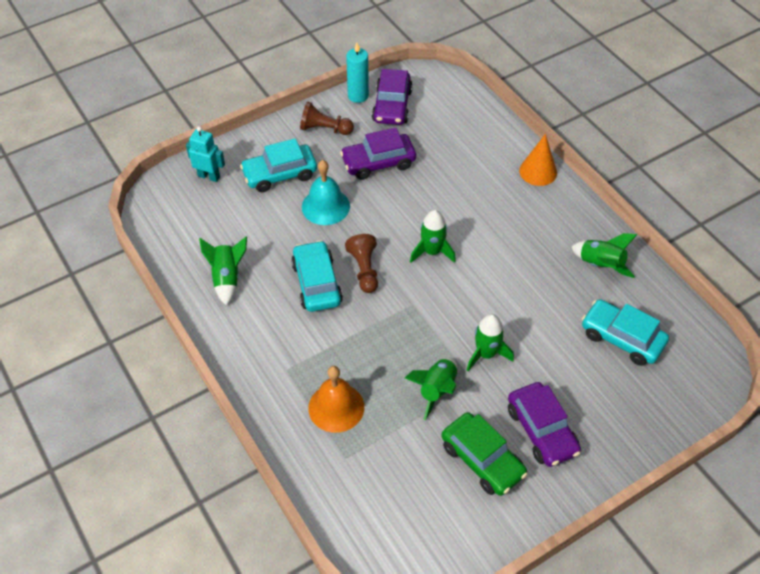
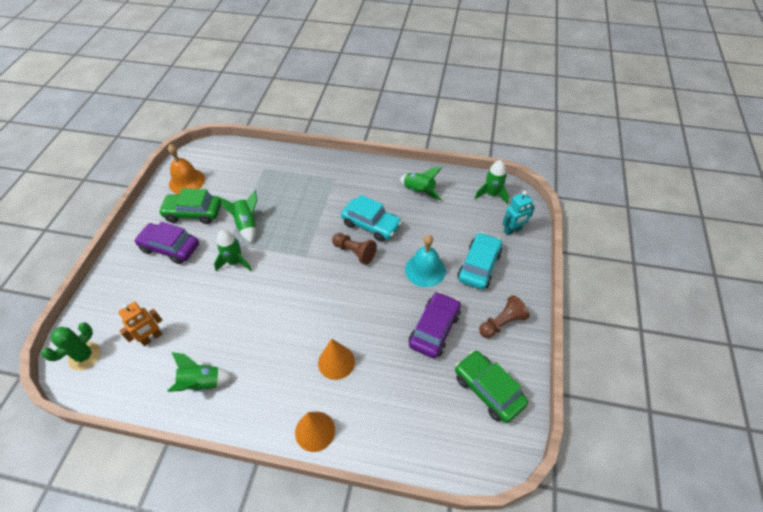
camera: 135 degrees right, 0 degrees up
orange bell [308,366,364,433] -> orange bell moved to [168,144,205,194]
turquoise candle [346,42,369,103] -> none
purple car [372,69,413,125] -> green car [455,350,528,423]
green rocket [410,210,456,263] -> green rocket moved to [475,160,509,204]
turquoise car [582,299,669,366] -> orange robot [118,302,162,346]
none -> green cactus [41,323,100,370]
none -> orange cone [318,339,355,380]

